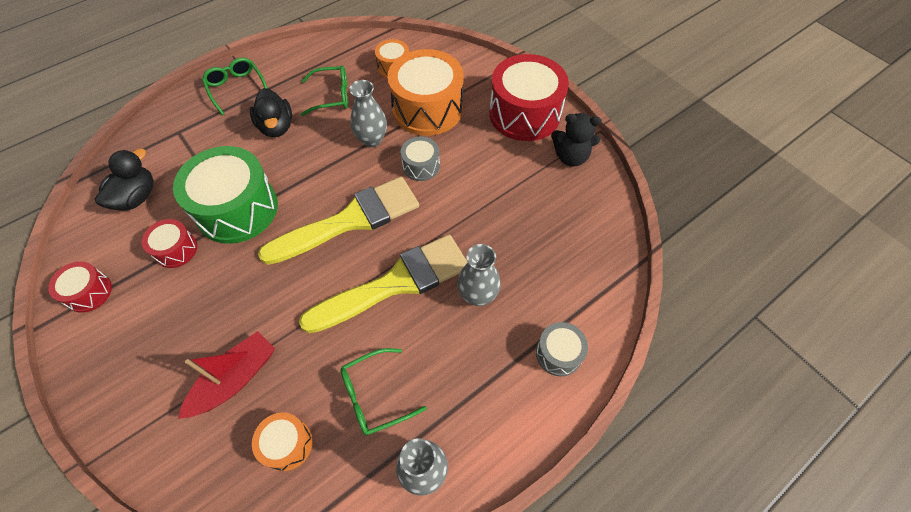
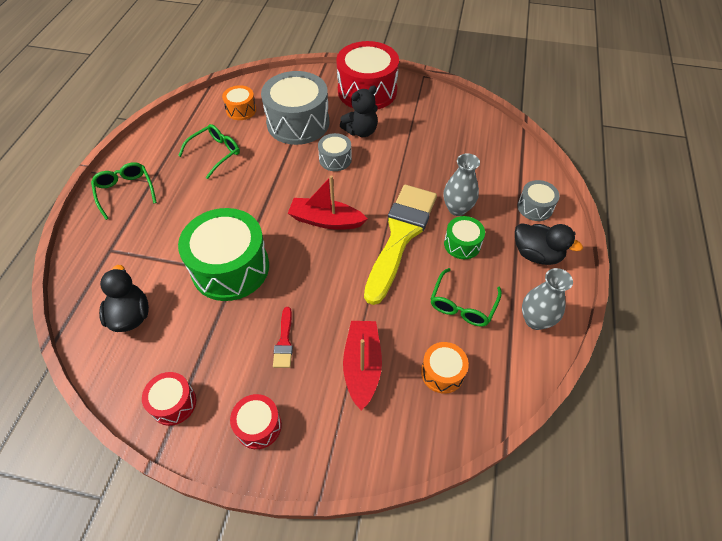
camera: 40 degrees left, 5 degrees down
red drum [142,219,197,268] -> red drum moved to [230,394,282,449]
green glasses [202,58,268,115] -> green glasses turned 45 degrees clockwise [91,162,157,220]
black duck [250,88,292,137] -> black duck moved to [515,223,583,265]
yellow brush [258,177,419,265] -> red boat [288,175,368,230]
grey vase [349,80,387,147] -> none
orange drum [387,49,464,136] -> grey drum [261,71,330,145]
black teddy bear [551,113,601,166] -> black teddy bear moved to [340,85,378,137]
none -> red brush [273,307,293,368]
none -> green drum [444,216,485,259]

